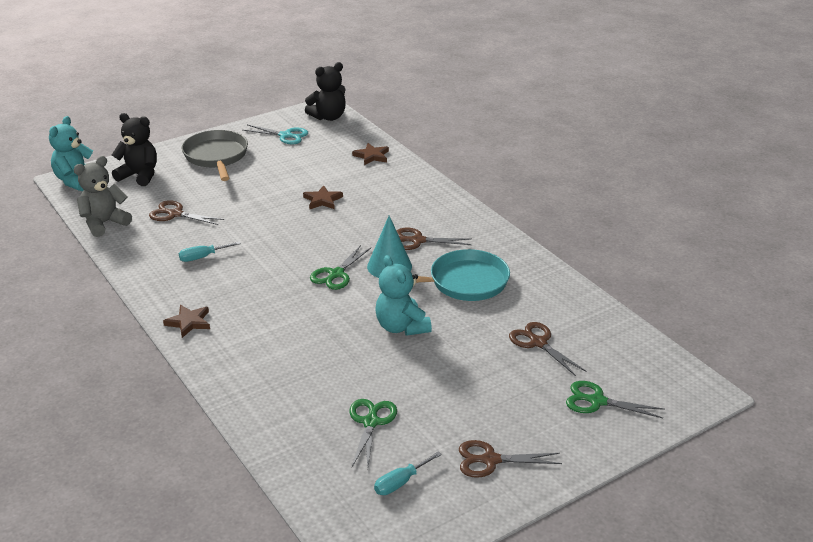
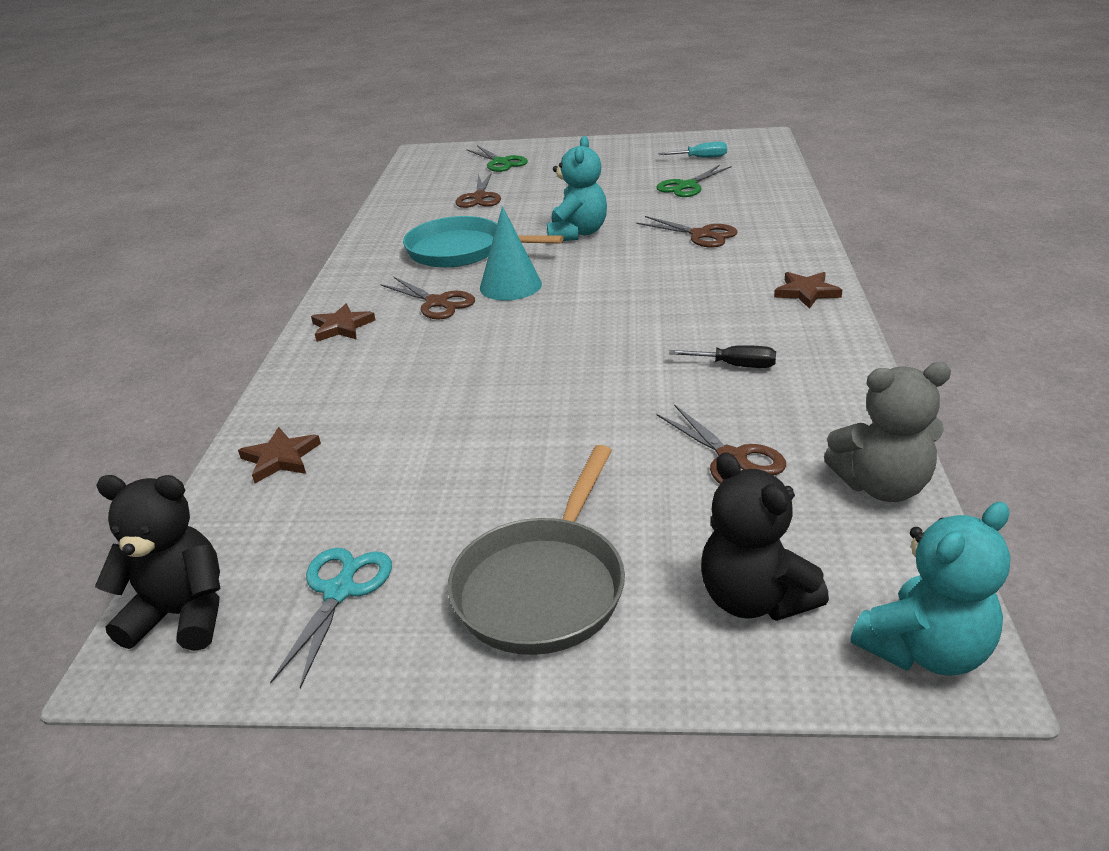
camera: 140 degrees left, 0 degrees up
turquoise screwdriver [179,241,241,262] -> black screwdriver [669,345,776,368]
turquoise scissors [243,124,308,144] -> turquoise scissors turned 45 degrees clockwise [270,548,392,689]
brown star [303,185,343,210] -> brown star moved to [311,304,376,342]
green scissors [310,245,372,290] -> none
brown scissors [459,440,562,478] -> brown scissors moved to [636,216,738,248]

